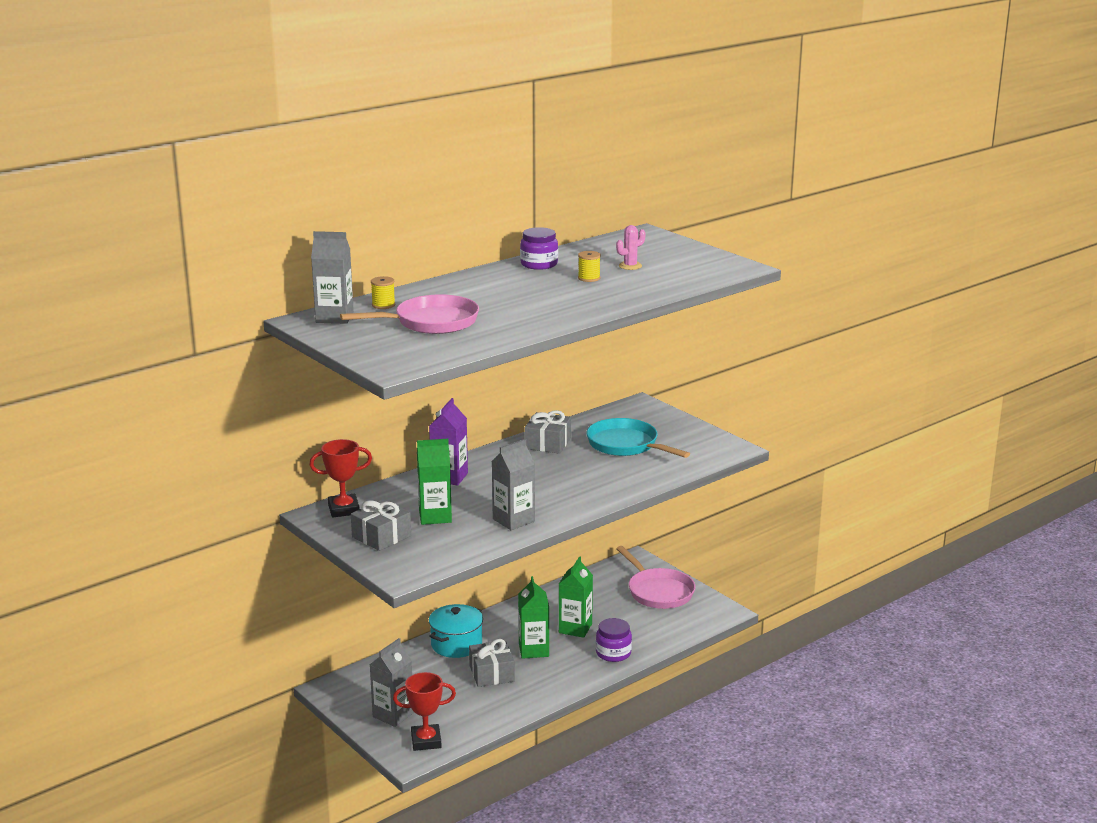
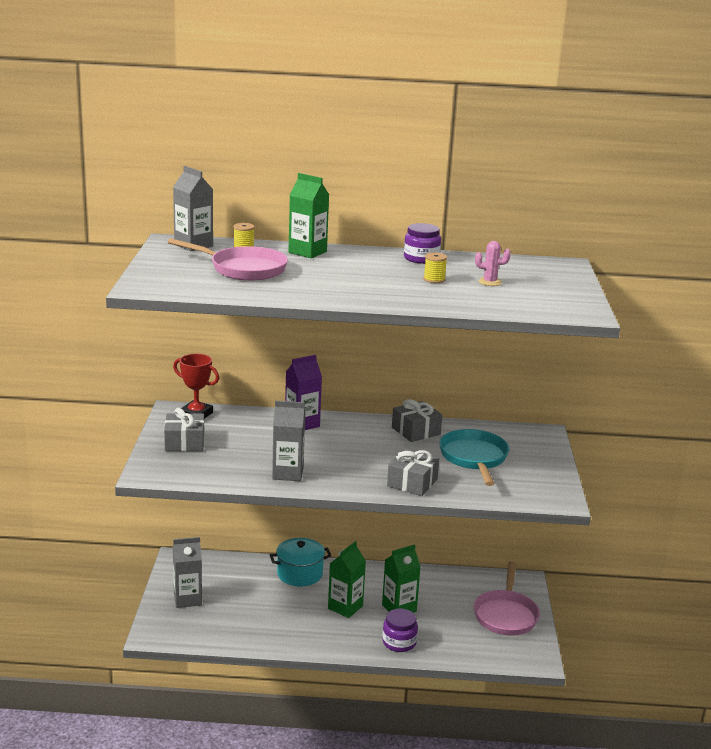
camera: 40 degrees right, 0 degrees up
red trophy [393,672,456,751] -> none
green carton [417,439,452,525] -> green carton moved to [288,173,329,258]
grey gift [469,639,515,687] -> grey gift moved to [387,449,439,496]

